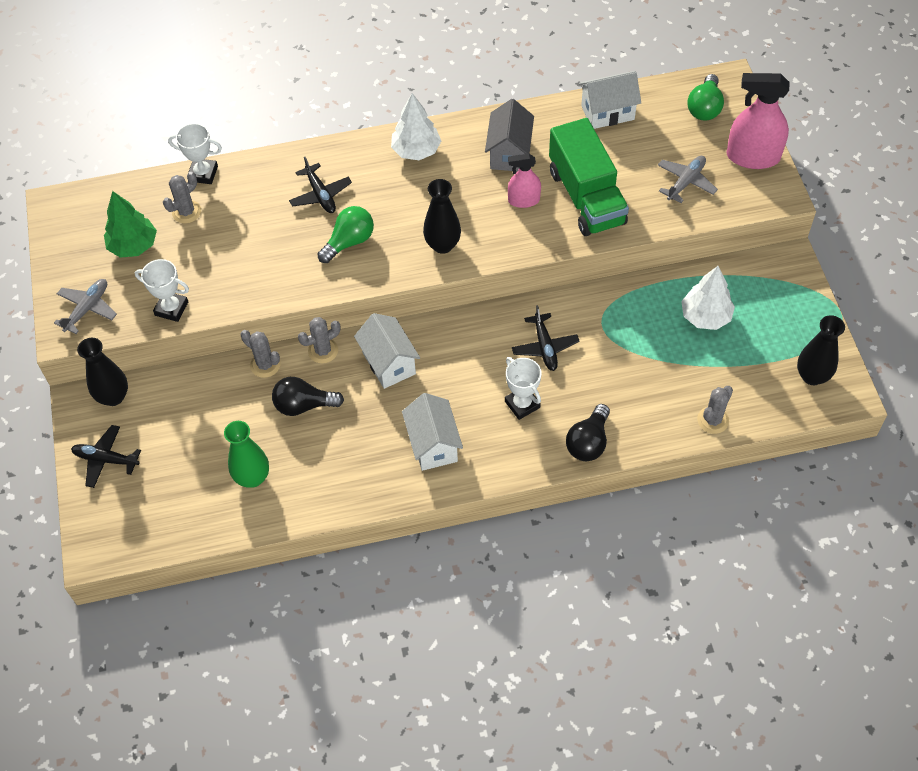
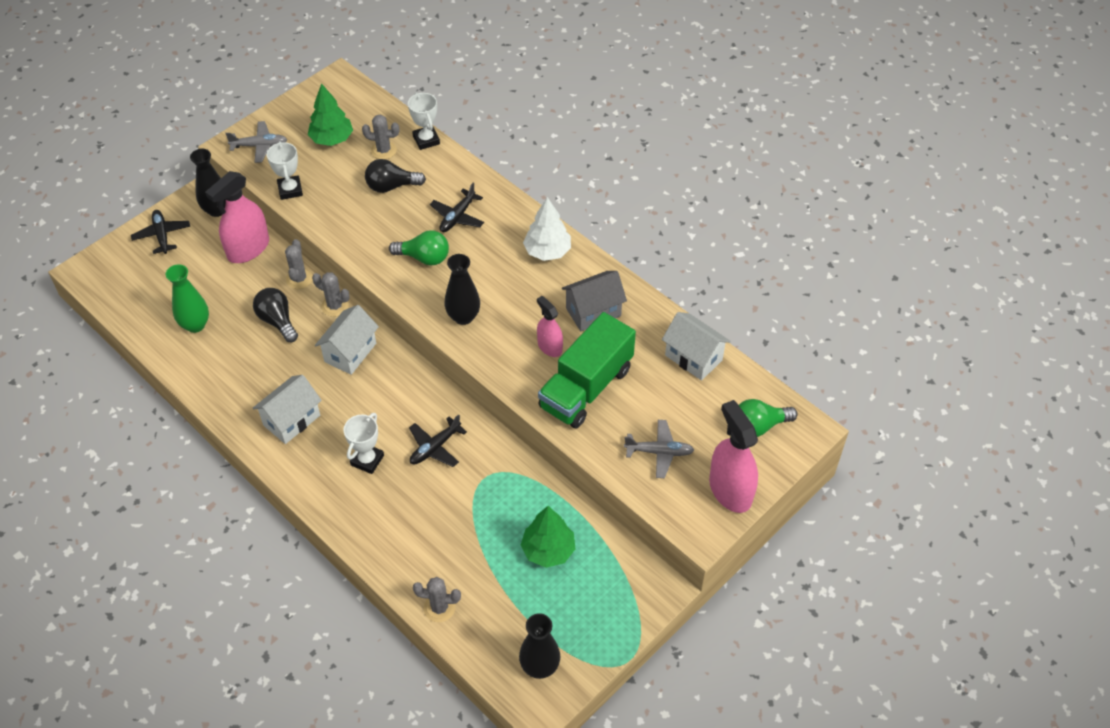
camera: 55 degrees right, 5 degrees down
black light bulb [566,404,610,461] -> black light bulb moved to [365,159,426,193]
white tree [681,266,735,330] -> green tree [521,506,575,568]
none -> pink spray bottle [205,171,269,263]

